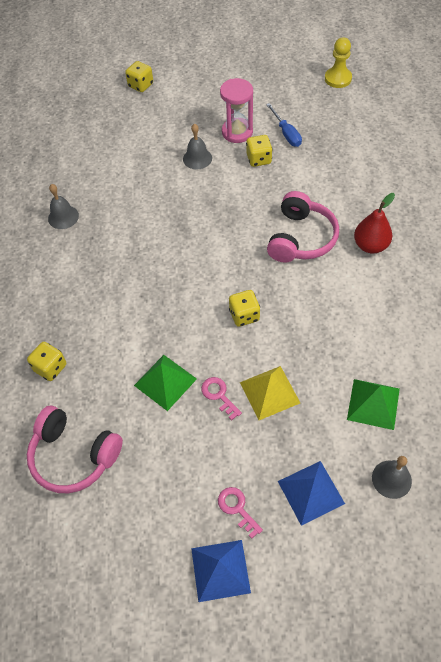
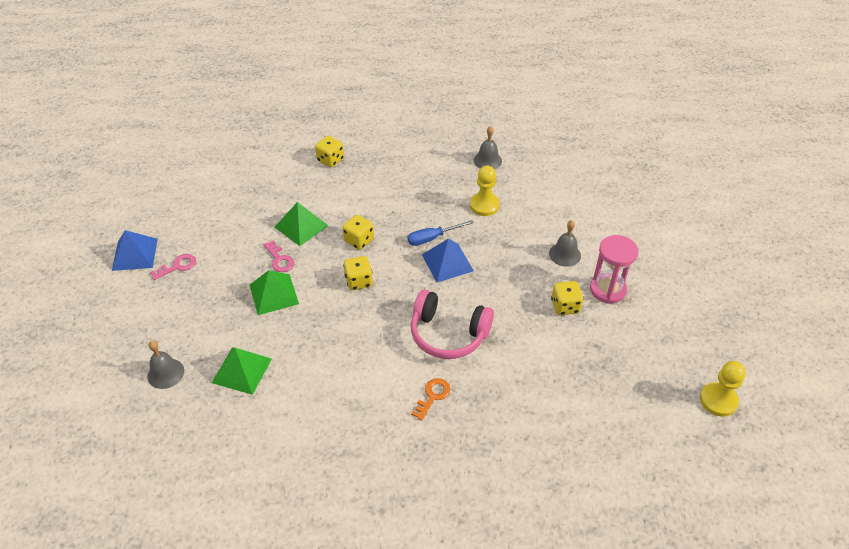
camera: 90 degrees right, 10 degrees down
pink headphones [27,406,123,493] -> none
yellow dice [125,61,153,92] -> yellow dice moved to [342,215,374,250]
pink key [201,377,242,420] -> pink key turned 90 degrees clockwise [264,240,295,272]
yellow pyramid [240,366,300,420] -> green pyramid [250,270,299,315]
blue screwdriver [266,103,302,147] -> blue screwdriver moved to [408,220,474,246]
blue pyramid [278,461,345,526] -> blue pyramid moved to [422,239,474,282]
red pear [354,193,395,253] -> orange key [411,378,450,421]
none -> yellow pawn [470,166,500,216]

